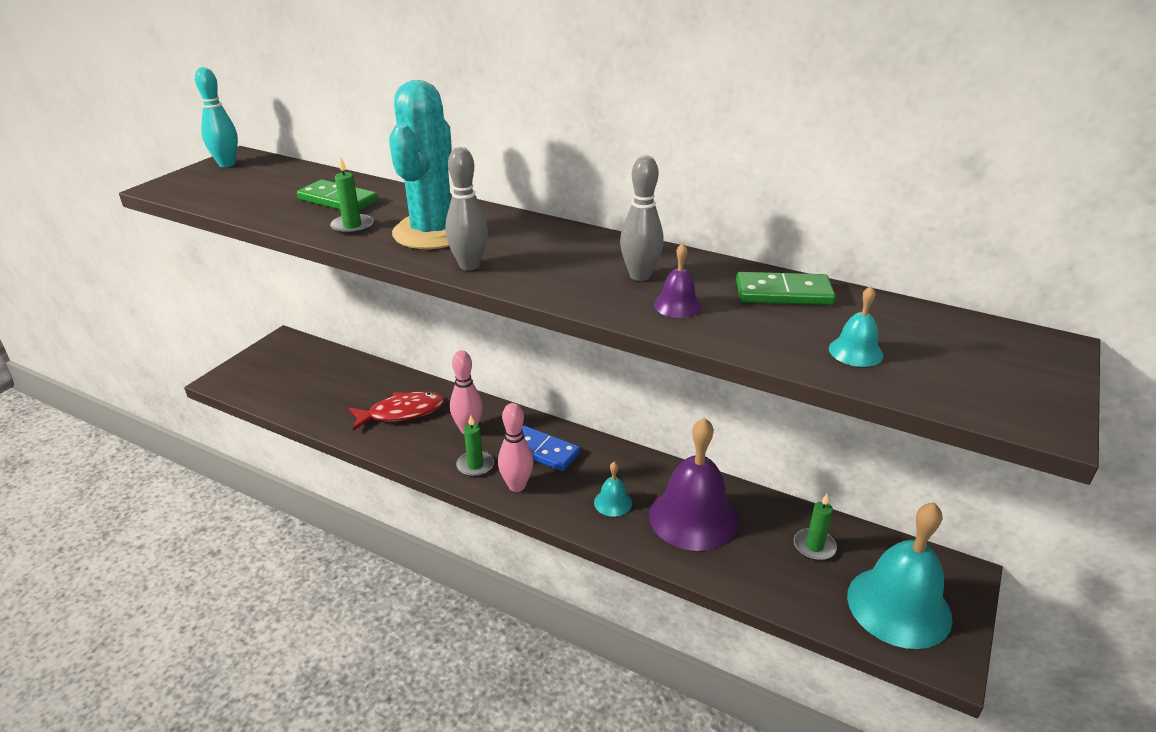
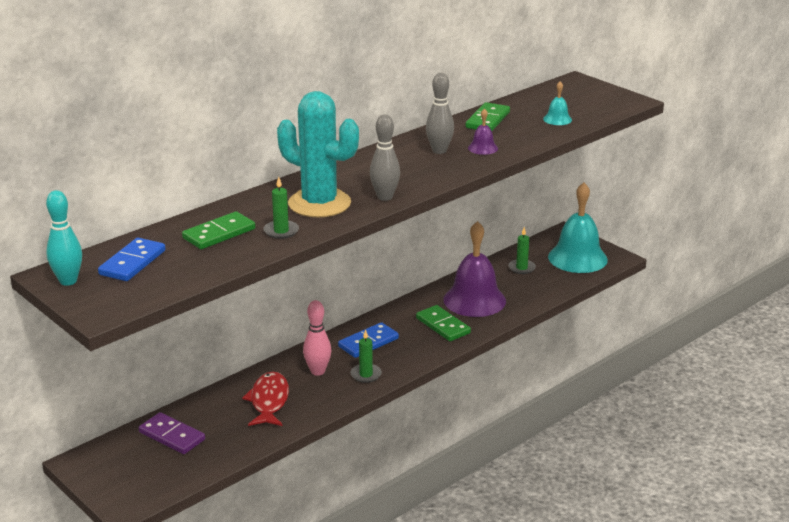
camera: 70 degrees left, 5 degrees down
pink bowling pin [498,403,534,492] -> none
turquoise bell [594,461,632,517] -> green domino [416,305,471,341]
none -> blue domino [98,238,165,281]
none -> purple domino [139,412,205,454]

